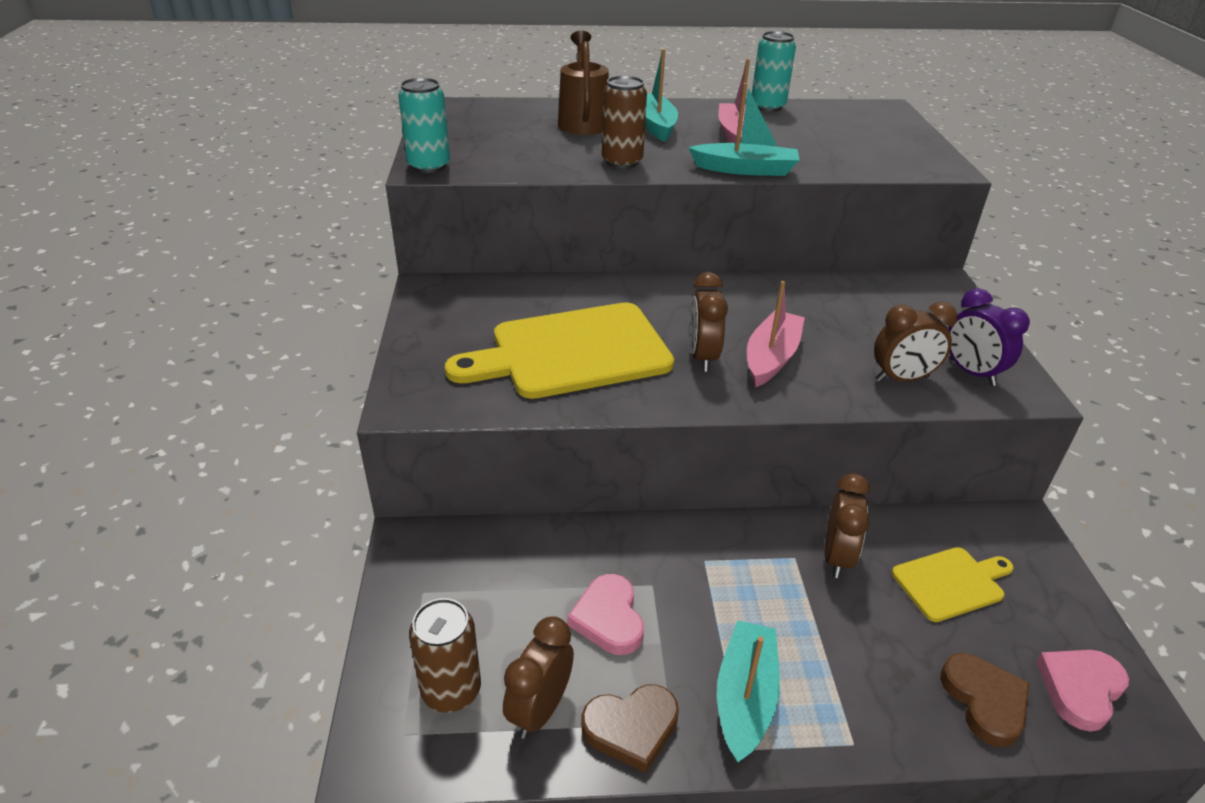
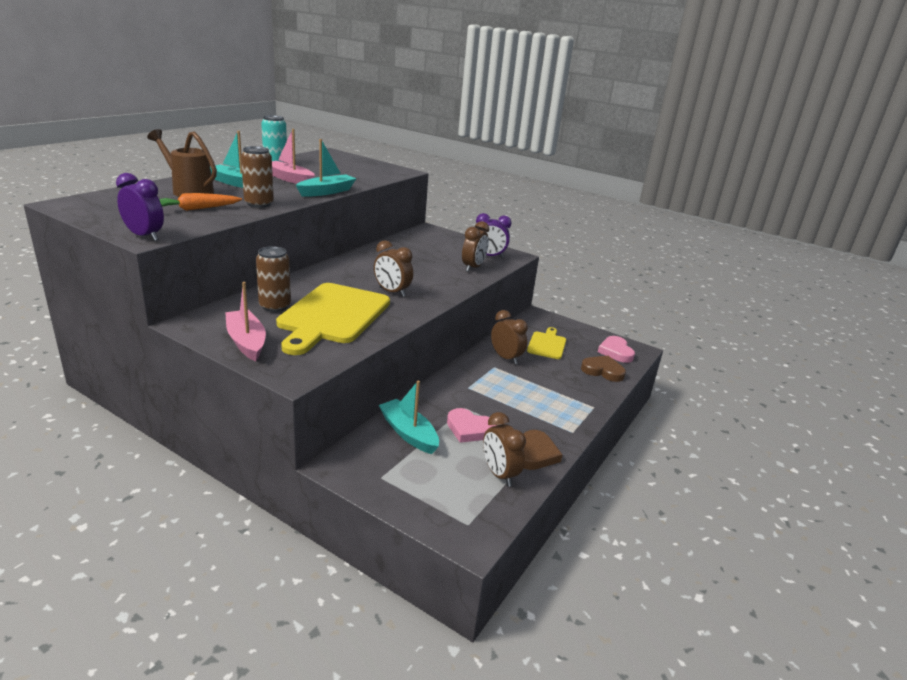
camera: 55 degrees left, 10 degrees down
turquoise can [398,78,450,173] -> purple clock [116,173,164,241]
brown can [409,598,481,713] -> brown can moved to [256,246,291,312]
turquoise boat [717,620,780,762] -> turquoise boat moved to [379,381,439,454]
pink boat [747,281,805,387] -> pink boat moved to [225,282,266,361]
none -> orange carrot [159,193,242,211]

